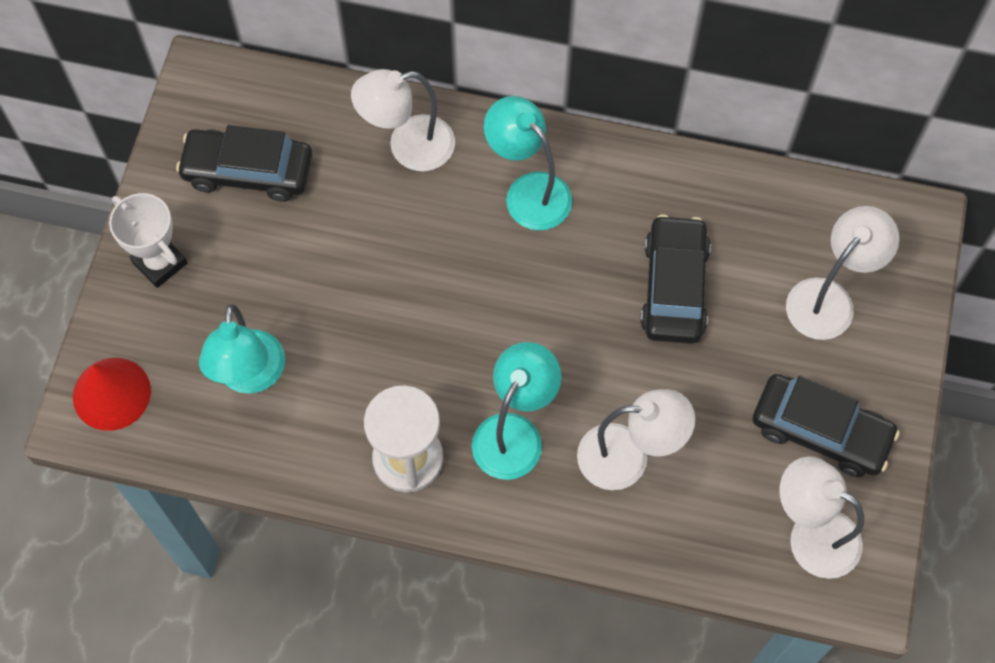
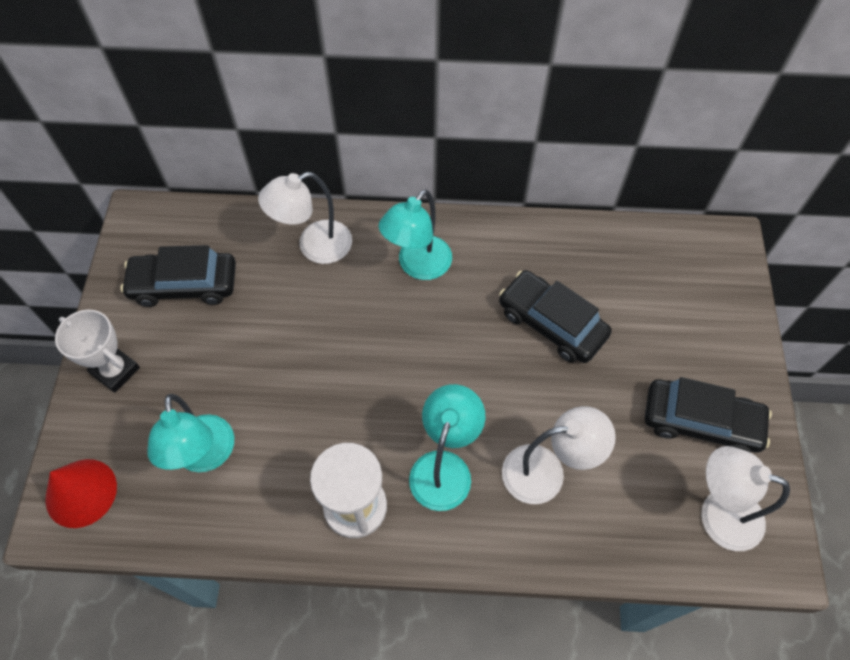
camera: 10 degrees left, 5 degrees down
turquoise lamp [484,96,572,230] -> turquoise lamp turned 90 degrees counterclockwise [378,189,452,280]
black car [640,214,711,344] -> black car turned 45 degrees counterclockwise [499,270,612,363]
white lamp [786,206,899,340] -> none

